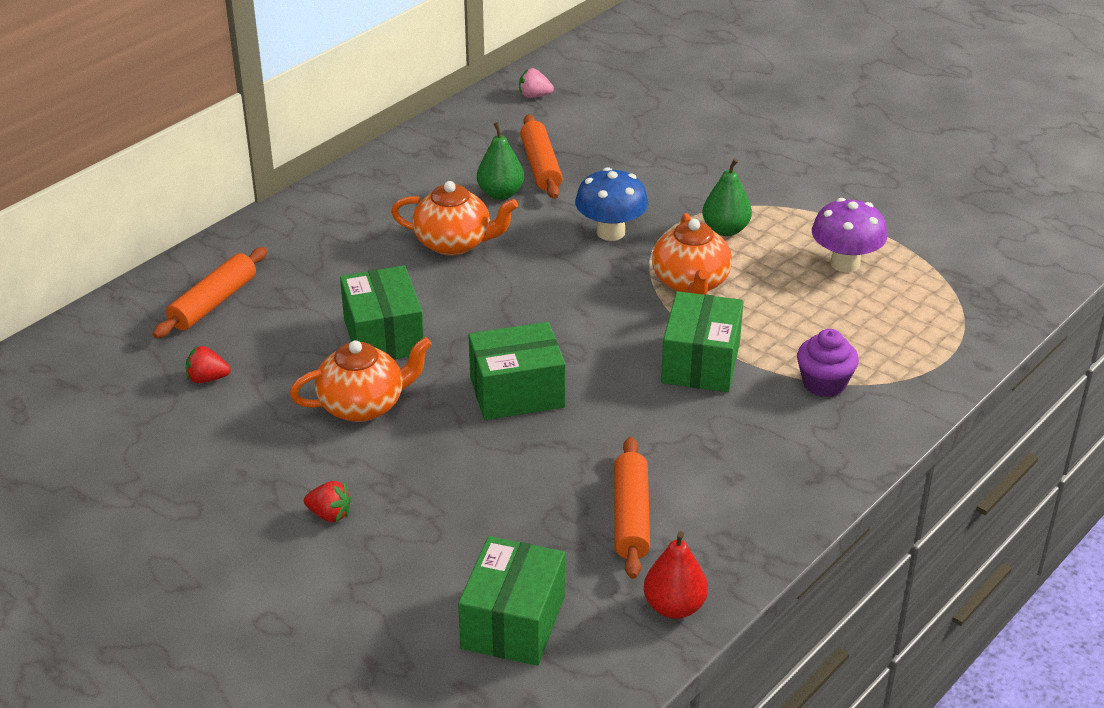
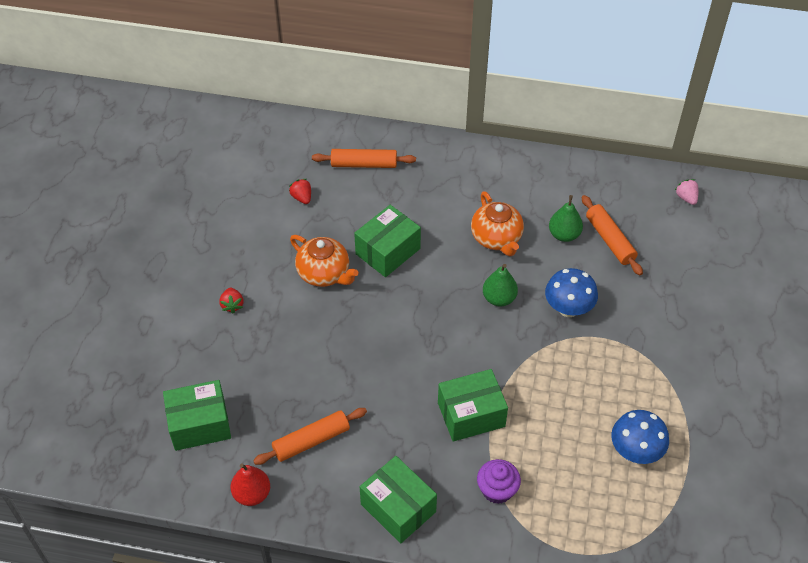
camera: 60 degrees right, 15 degrees up
green box [469,322,566,420] -> green box moved to [360,456,437,543]
orange rolling pin [520,115,563,199] -> orange rolling pin turned 75 degrees counterclockwise [582,195,643,275]
orange teapot [652,213,732,295] -> none
green pear [702,158,752,236] -> green pear moved to [483,264,518,307]
purple mushroom [812,198,887,272] -> blue mushroom [611,410,669,464]

